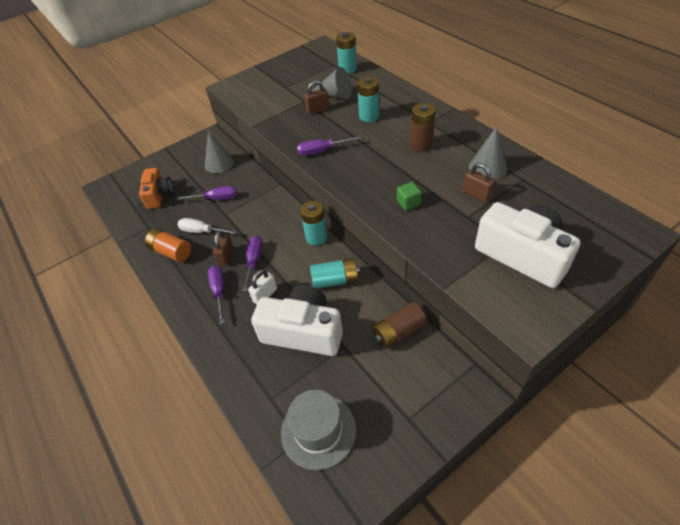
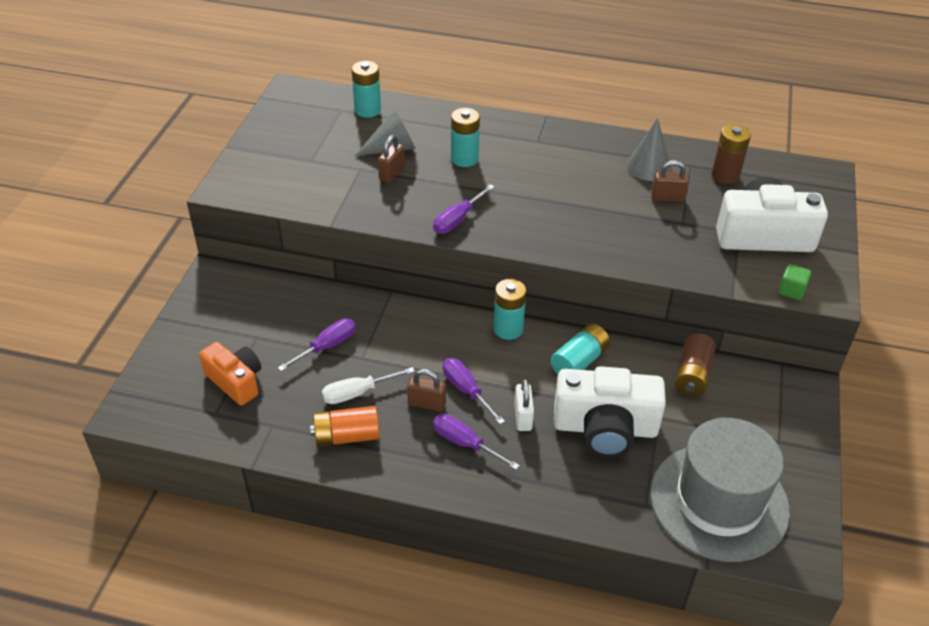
camera: 45 degrees left, 5 degrees down
grey cone [205,131,234,173] -> none
brown padlock [213,230,234,266] -> brown padlock turned 45 degrees counterclockwise [407,369,446,412]
white camera [251,285,343,356] -> white camera turned 150 degrees counterclockwise [554,366,666,457]
grey hat [281,390,356,470] -> grey hat [650,418,790,562], size x1.53
green cube [397,182,422,210] -> green cube moved to [778,264,812,301]
brown battery [410,103,435,152] -> brown battery moved to [712,124,751,184]

